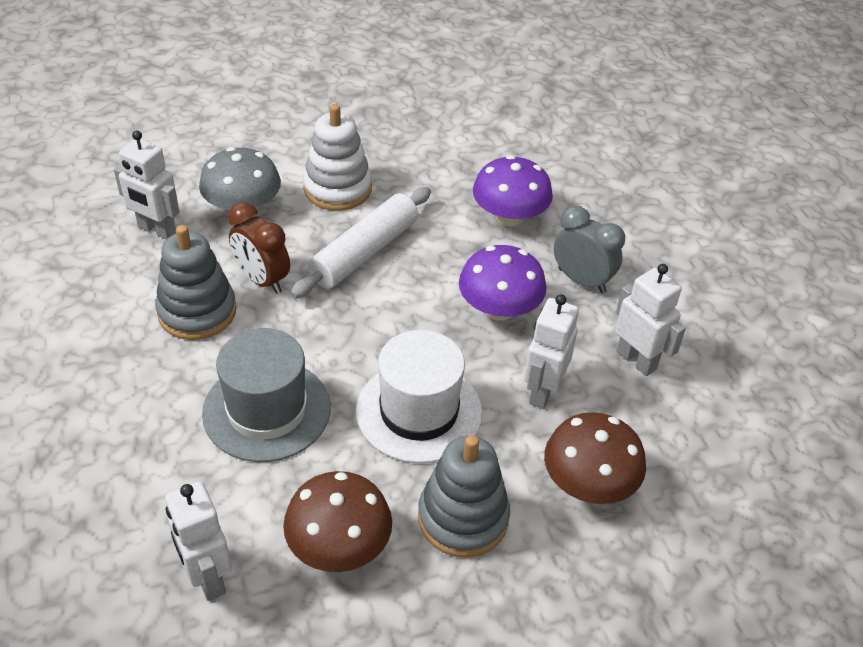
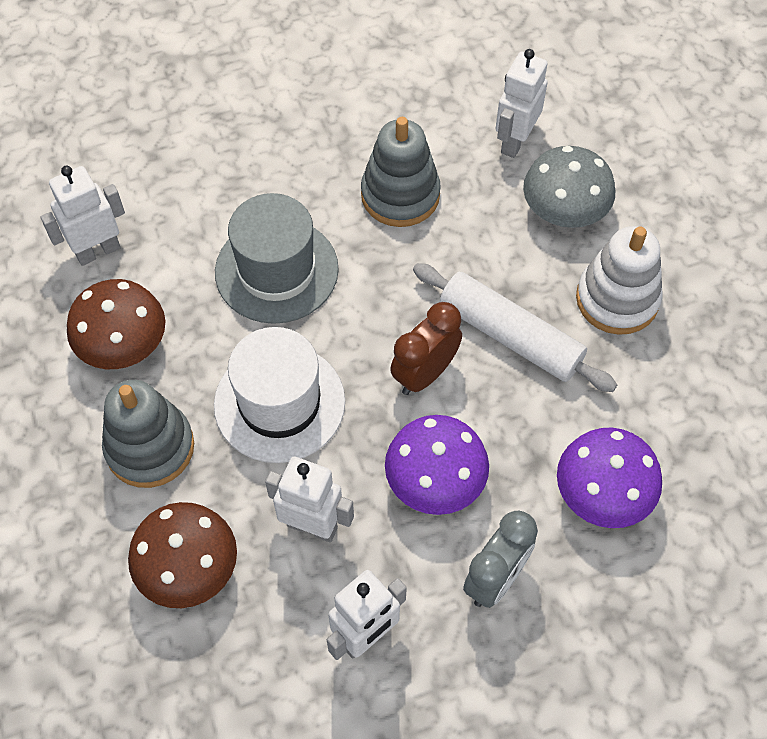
camera: 90 degrees right, 15 degrees up
brown clock [228,202,290,294] -> brown clock moved to [390,302,462,395]

